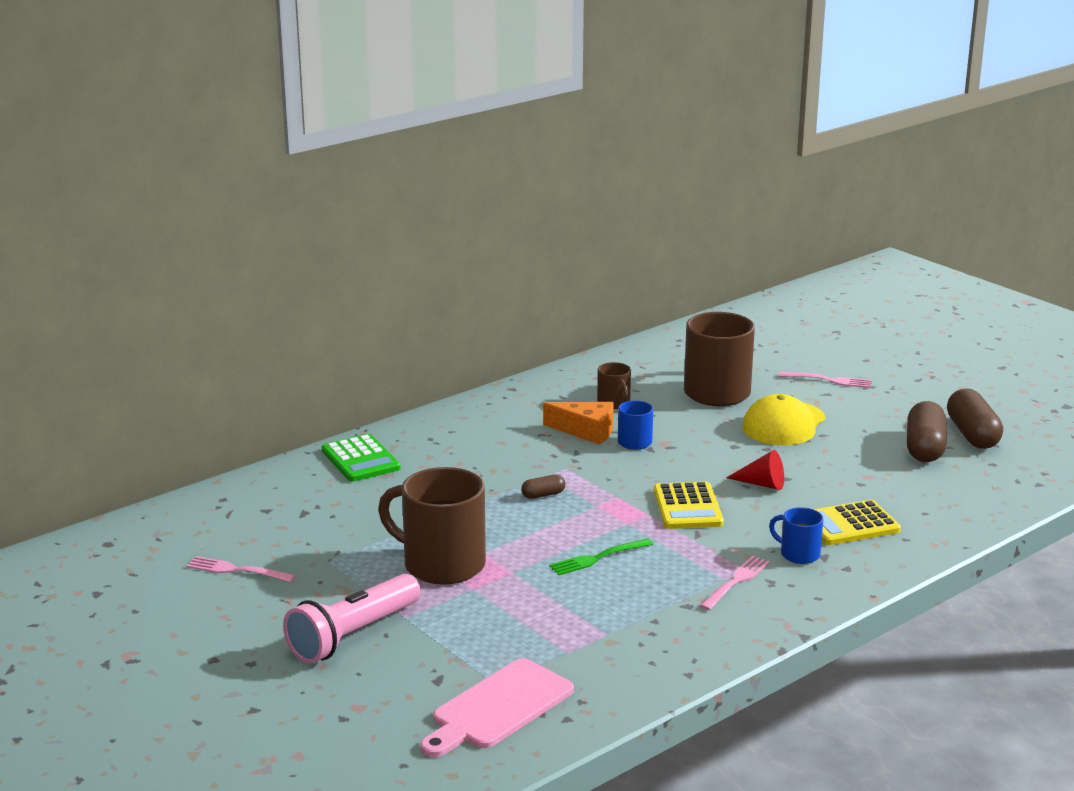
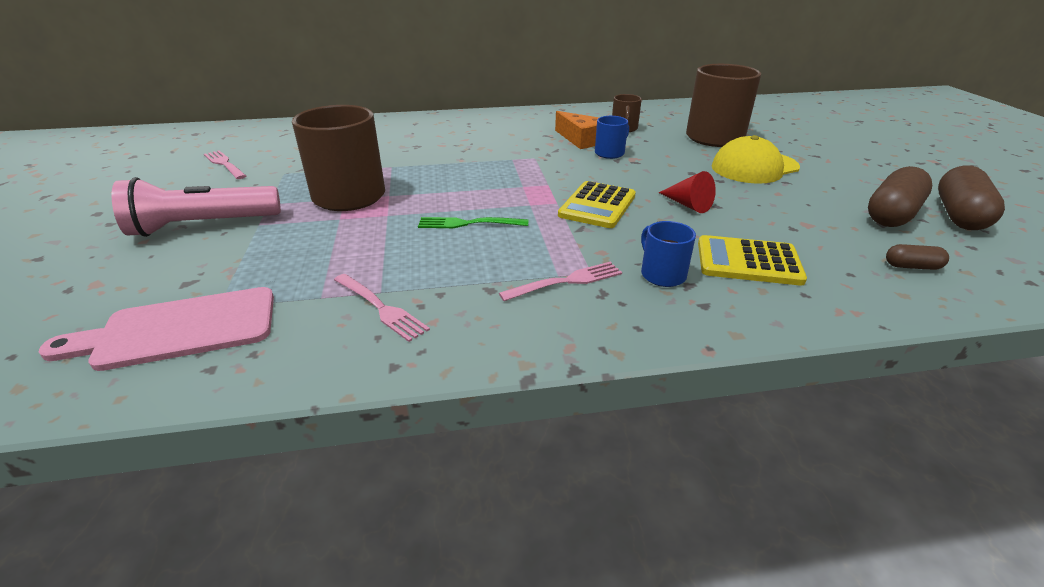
camera: 30 degrees right, 10 degrees up
green calculator [322,434,401,482] -> none
brown capsule [521,475,565,499] -> brown capsule moved to [886,244,949,270]
pink fork [779,372,872,388] -> pink fork moved to [334,274,430,342]

